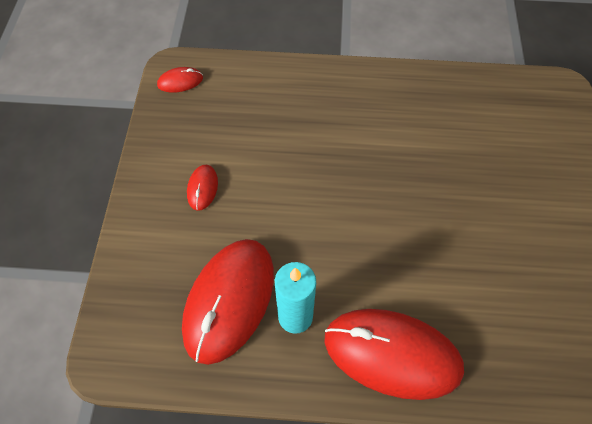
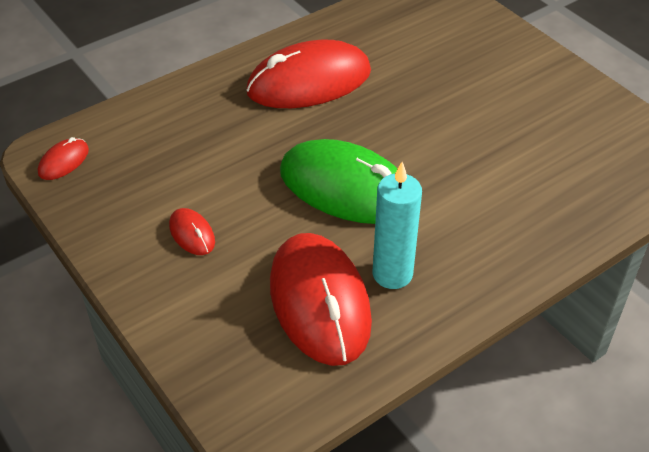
camera: 40 degrees left, 15 degrees down
red mouse [324,309,464,400] -> red mouse moved to [246,40,371,108]
none -> green mouse [280,139,398,224]

